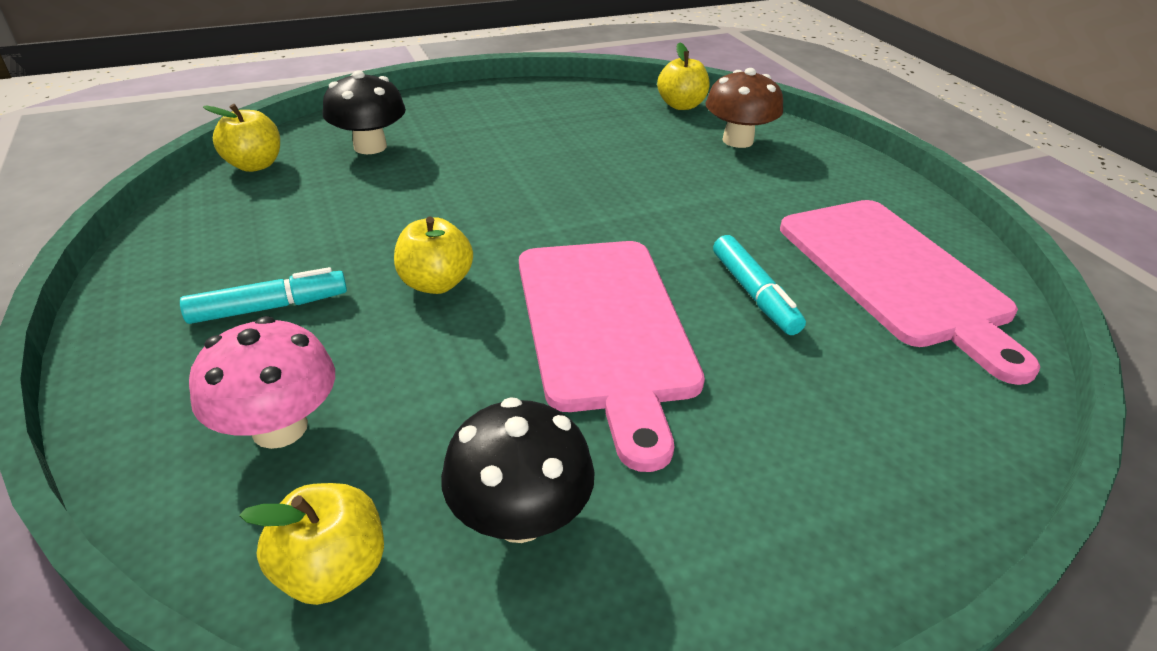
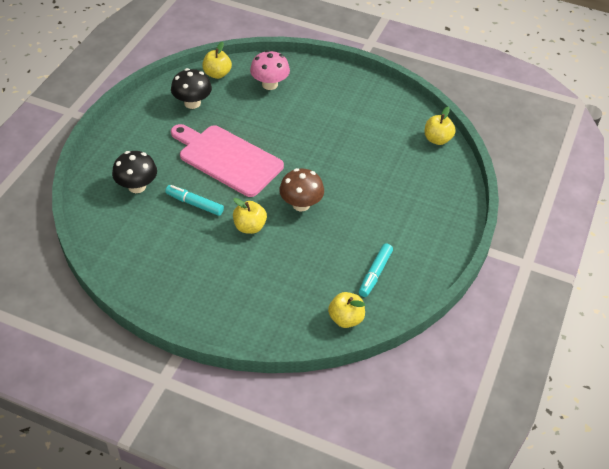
camera: 135 degrees right, 10 degrees up
turquoise marker [180,267,347,324] -> turquoise marker moved to [359,243,393,297]
black mushroom [323,71,406,154] -> black mushroom moved to [112,151,157,193]
yellow apple [394,217,473,294] -> yellow apple moved to [233,198,267,234]
brown mushroom [706,68,783,148] -> brown mushroom moved to [279,168,324,211]
pink cutting board [780,200,1040,385] -> none

